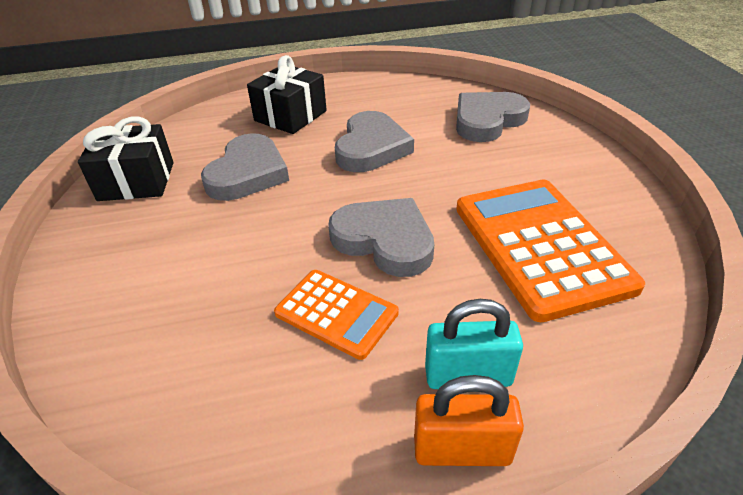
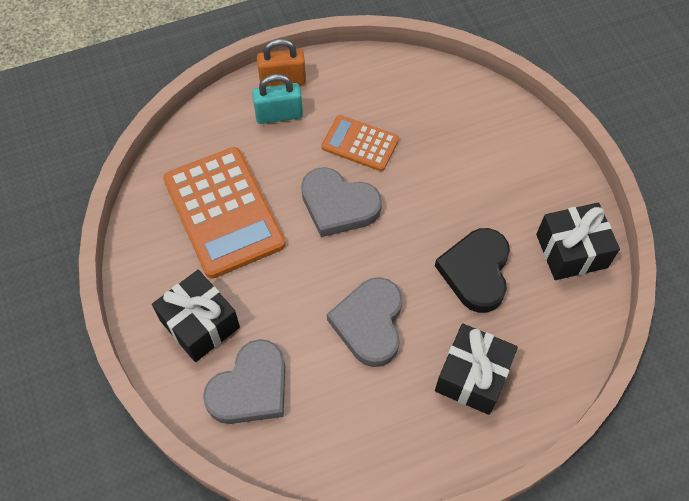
camera: 170 degrees right, 20 degrees up
grey heart [201,133,289,201] -> black heart [435,228,510,313]
none -> black gift [152,270,240,362]

